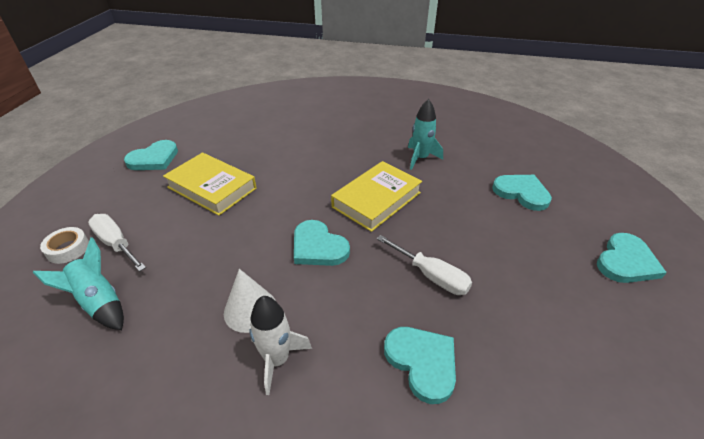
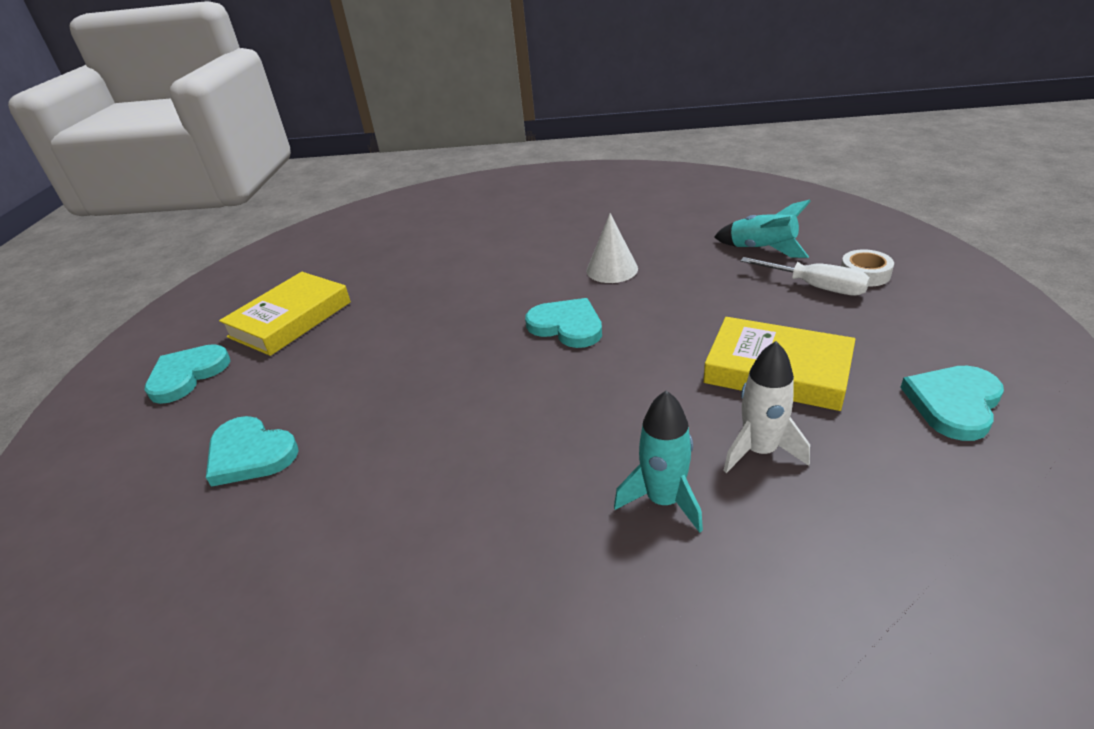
camera: 175 degrees right, 5 degrees down
white rocket [249,296,312,395] -> white rocket moved to [723,341,810,473]
yellow book [331,161,422,232] -> yellow book moved to [219,272,351,356]
white screwdriver [377,235,472,295] -> none
turquoise heart [384,327,456,404] -> none
turquoise rocket [408,99,443,170] -> turquoise rocket moved to [614,390,703,533]

